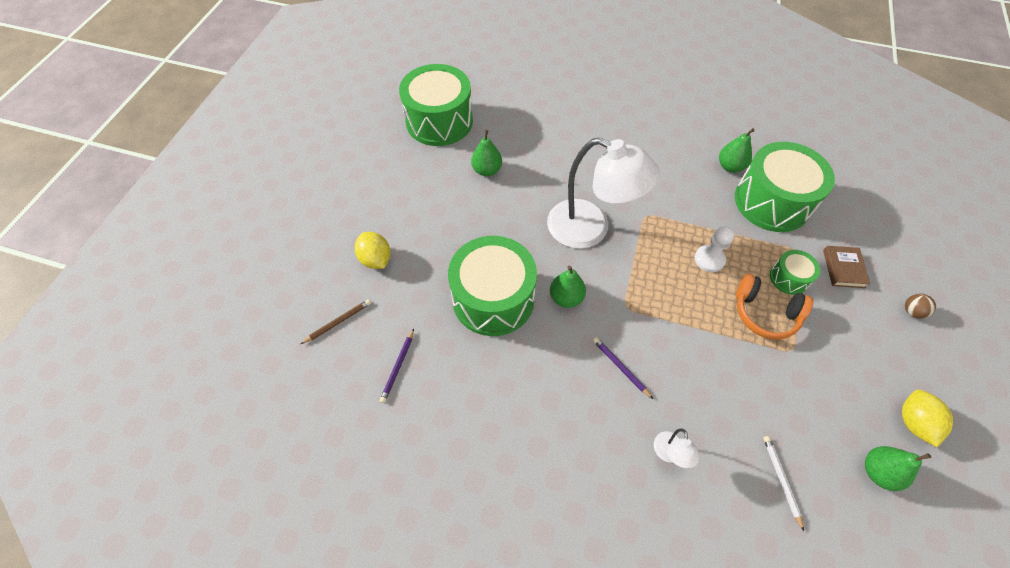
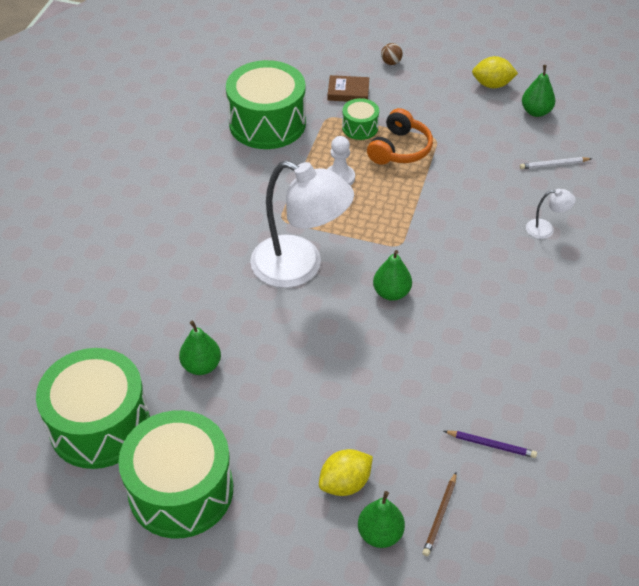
camera: 90 degrees left, 10 degrees down
brown pencil [301,299,371,344] -> brown pencil turned 120 degrees counterclockwise [422,472,457,556]
green drum [448,236,537,336] -> green drum moved to [118,410,233,538]
white lamp [547,138,660,249] -> white lamp turned 90 degrees clockwise [250,161,354,288]
purple pencil [593,337,653,399] -> none
green pear [719,128,755,172] -> green pear moved to [358,491,405,548]

